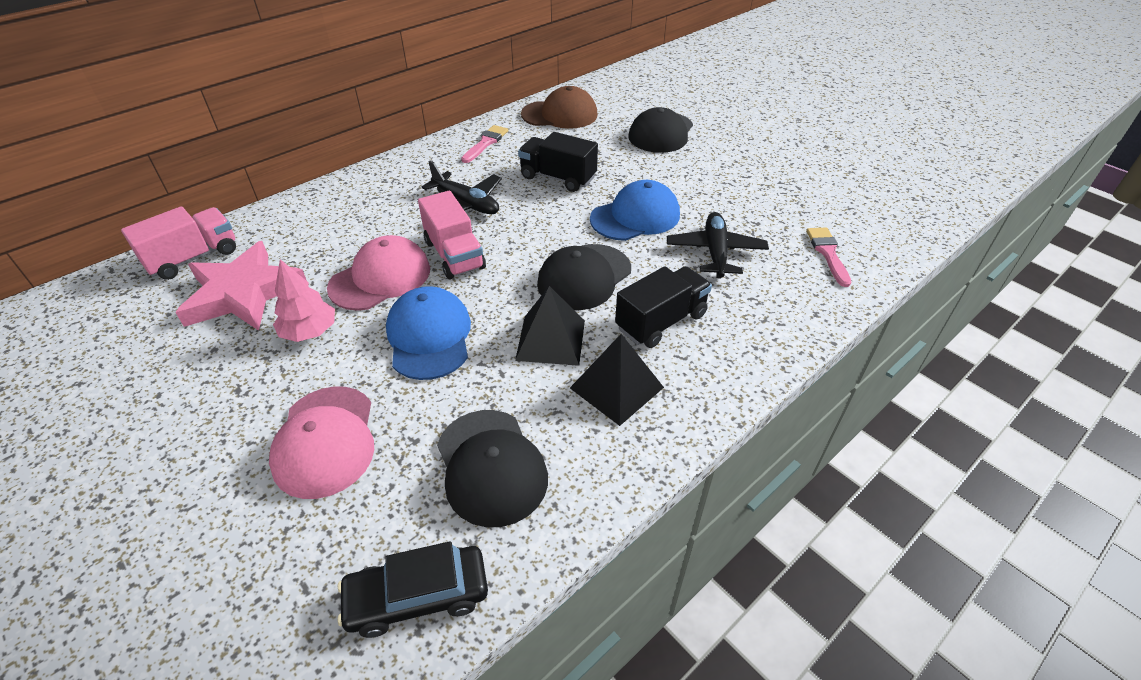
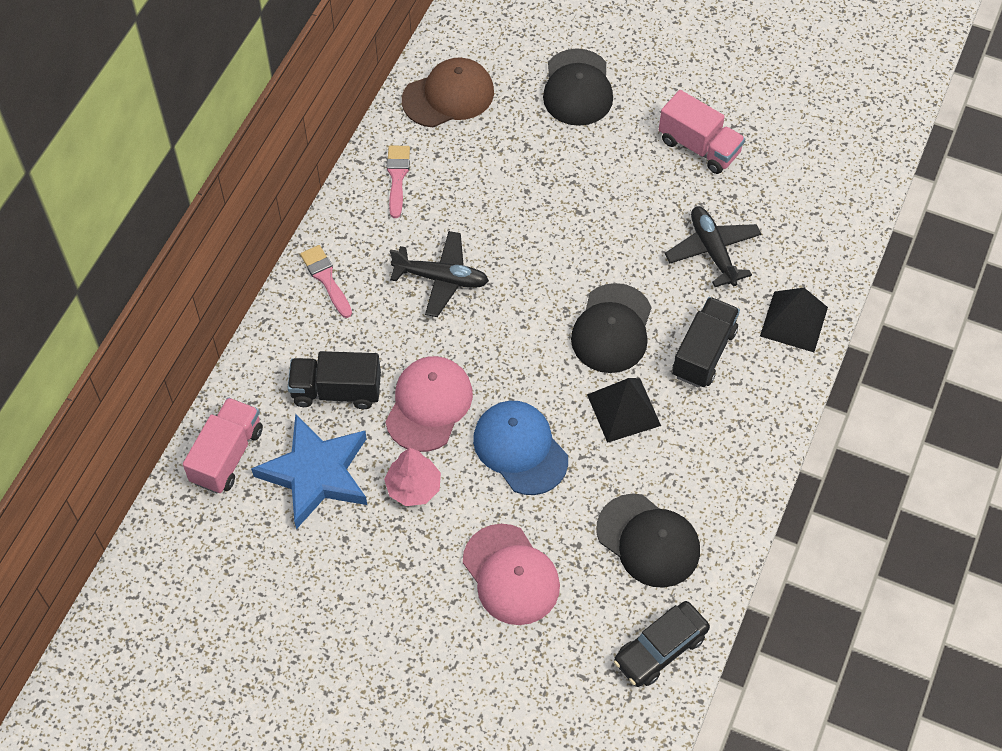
camera: 25 degrees left, 15 degrees up
pink star [175,241,307,331] -> blue star [251,414,367,529]
pink truck [418,191,486,279] -> pink truck moved to [659,90,745,174]
black truck [518,132,598,192] -> black truck moved to [287,351,381,409]
black pyramid [570,334,664,426] -> black pyramid moved to [760,288,828,352]
blue cap [590,180,680,241] -> none
pink brush [806,227,851,287] -> pink brush moved to [300,245,352,318]

